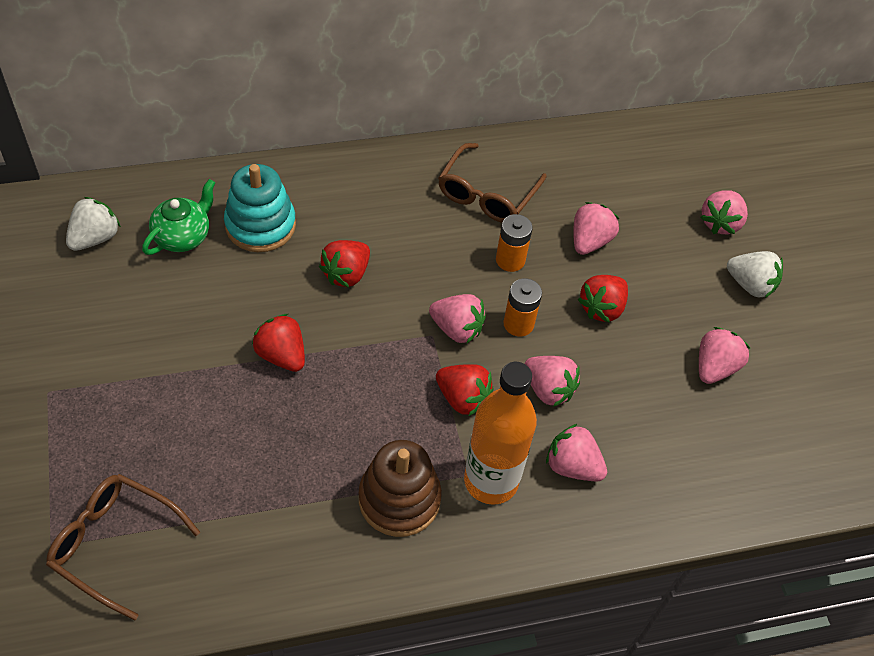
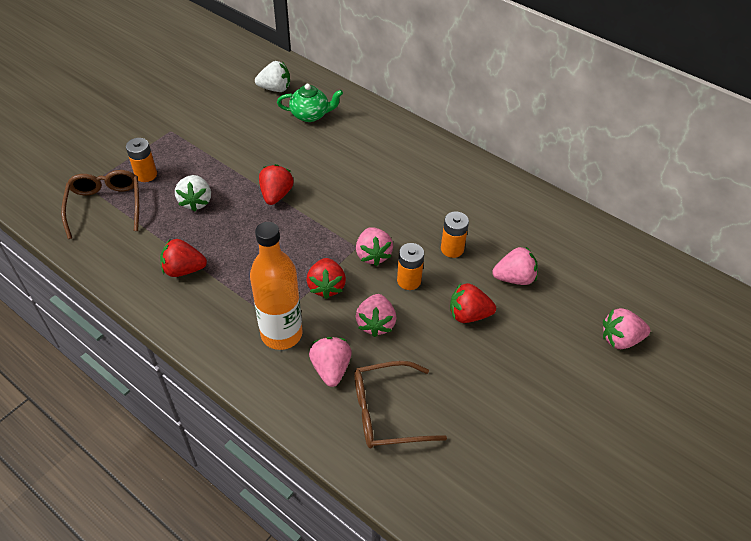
camera: 55 degrees right, 5 degrees down
turquoise stacking toy [224,164,296,252] -> none
red strawberry [319,240,370,287] -> red strawberry moved to [160,239,207,277]
brown stacking toy [358,440,442,537] -> none
brown glasses [438,143,547,223] -> brown glasses moved to [354,361,447,448]
pink strawberry [699,327,751,384] -> none
white strawberry [727,251,783,298] -> white strawberry moved to [175,175,211,211]
none -> orange battery [126,138,157,182]

